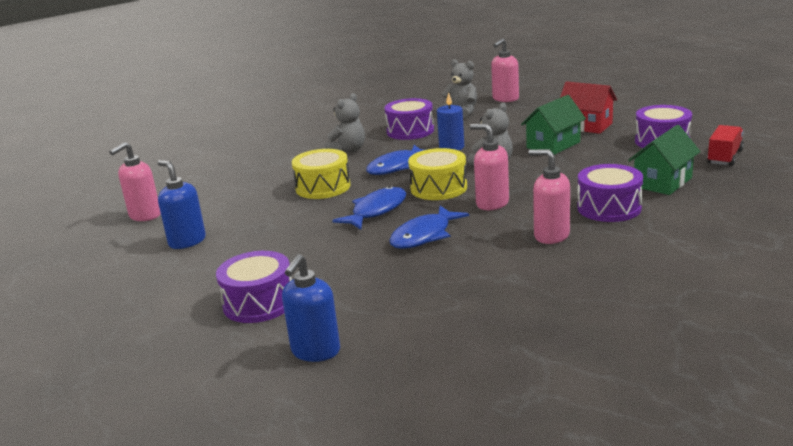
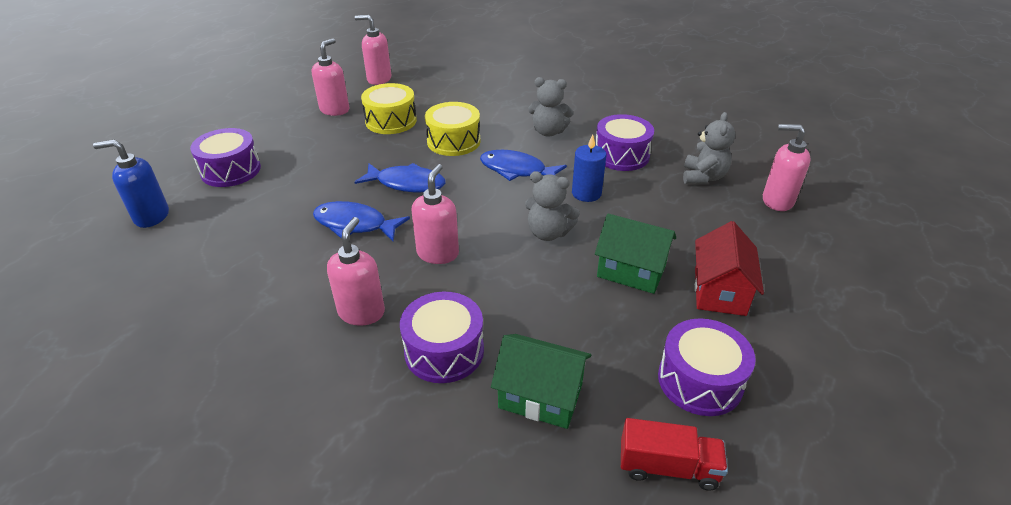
camera: 65 degrees right, 15 degrees up
blue soap dispenser [158,160,206,249] -> pink soap dispenser [312,38,349,116]
yellow drum [408,148,467,200] -> yellow drum moved to [361,83,417,134]

